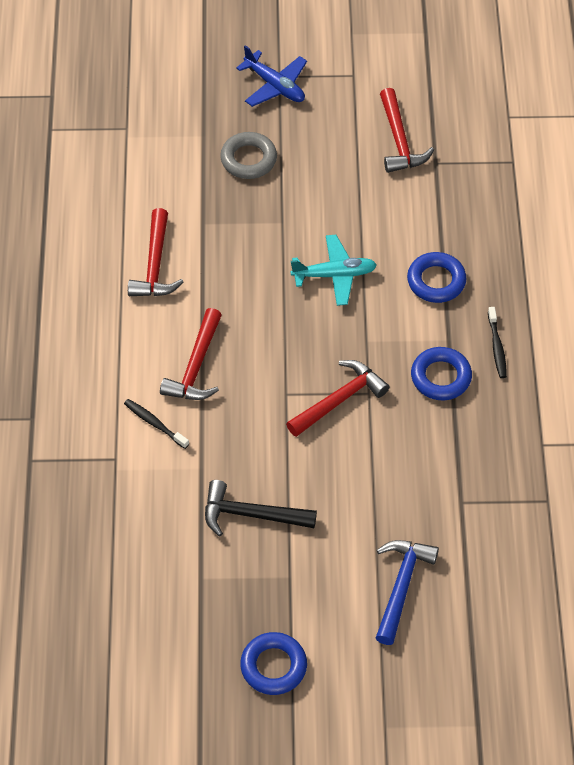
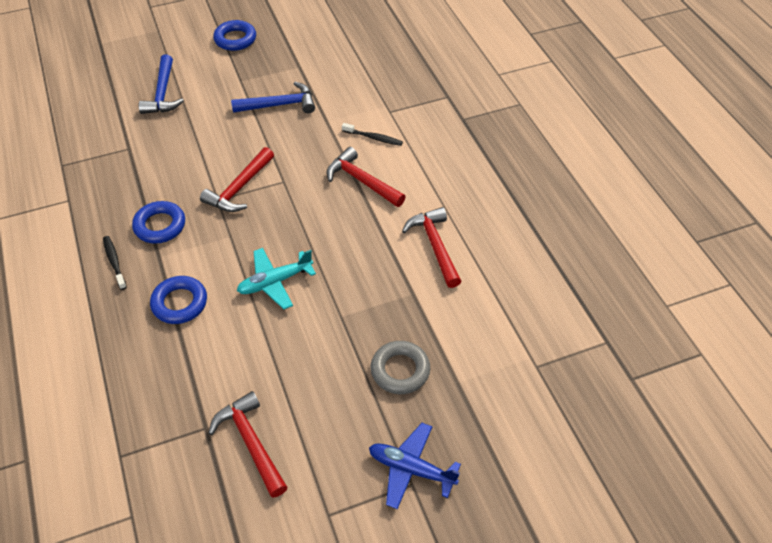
camera: 160 degrees right, 5 degrees down
red hammer [160,308,222,400] -> red hammer turned 45 degrees counterclockwise [326,147,406,207]
black hammer [205,480,317,536] -> blue hammer [231,82,315,113]

